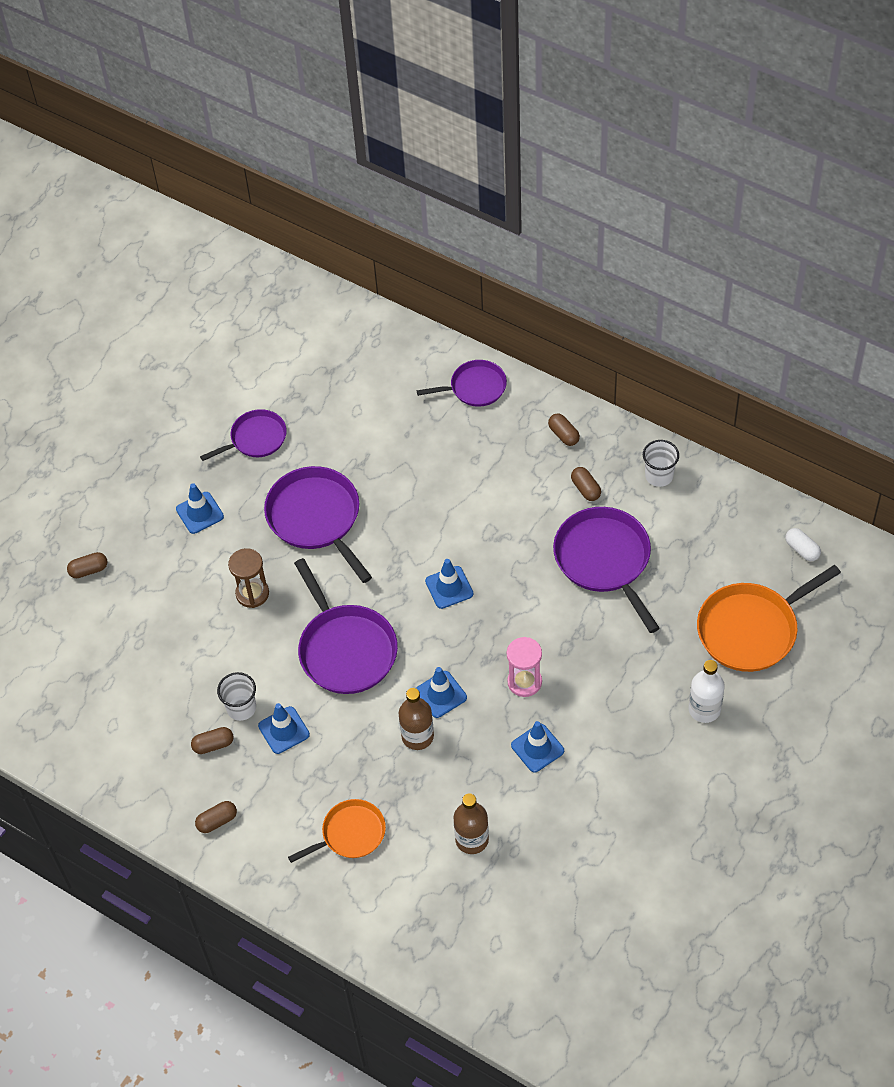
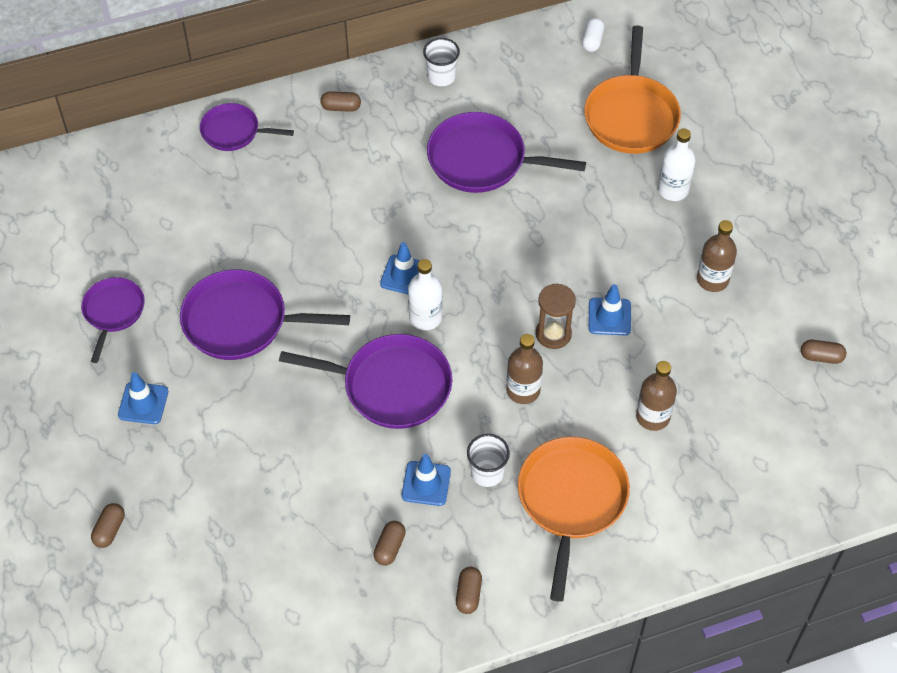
camera: 55 degrees left, 0 degrees up
white cup [217,672,256,721] -> white cup moved to [467,434,510,487]
brown hourglass [228,548,269,608] -> brown hourglass moved to [536,283,576,349]
orange pan [288,799,386,863] -> orange pan [518,436,630,602], size x1.65
blue traffic cone [416,667,467,718] -> none
purple pan [417,360,507,407] -> purple pan turned 105 degrees counterclockwise [200,103,294,151]
pink hourglass [507,637,542,697] -> none
brown capsule [571,467,601,501] -> brown capsule moved to [801,340,846,364]
white capsule [786,528,821,561] -> white capsule turned 75 degrees counterclockwise [582,18,604,52]
none -> white bottle [408,259,442,330]
none -> brown bottle [697,220,737,292]

